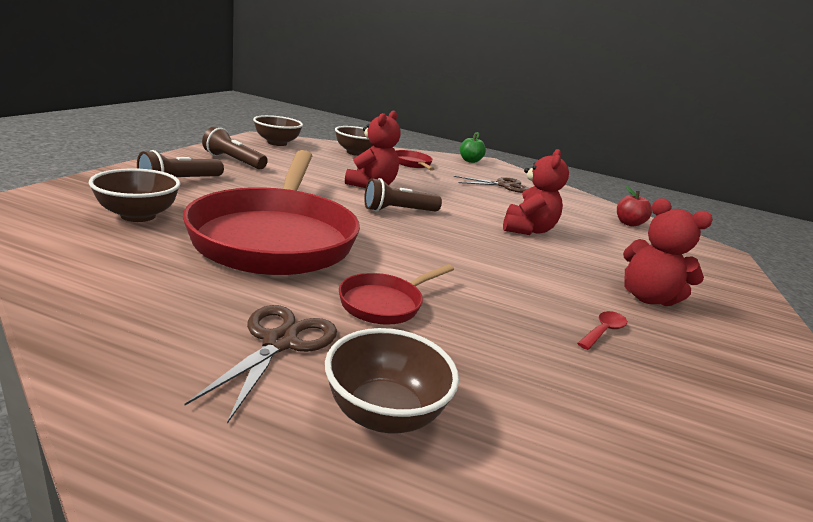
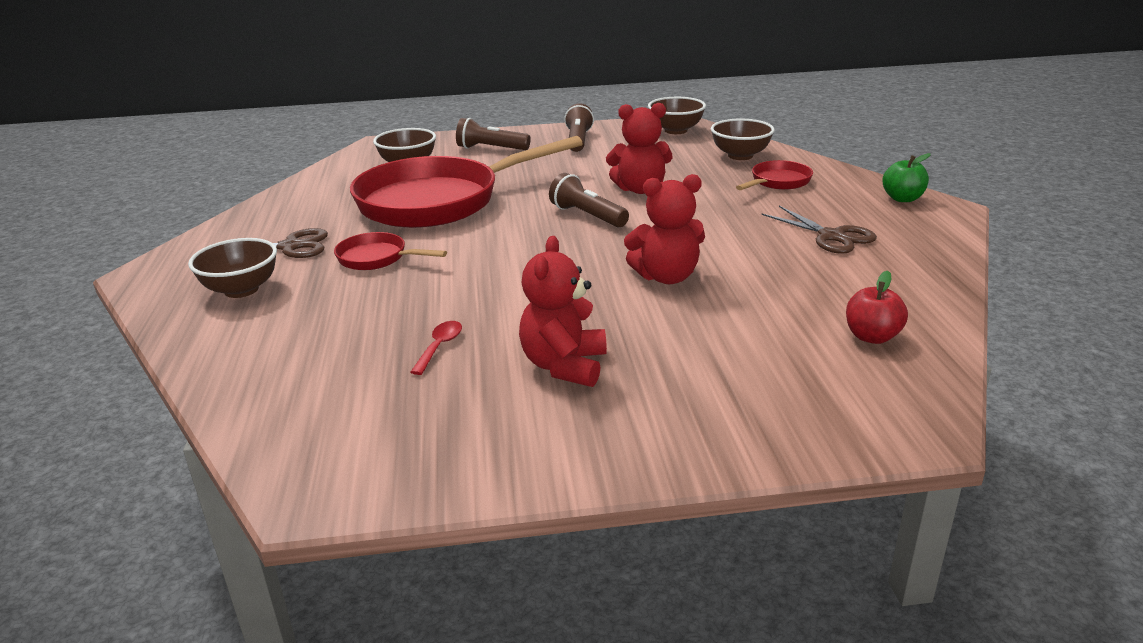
camera: 70 degrees right, 5 degrees up
red spoon [577,311,627,350] -> red spoon turned 90 degrees counterclockwise [411,321,462,375]

